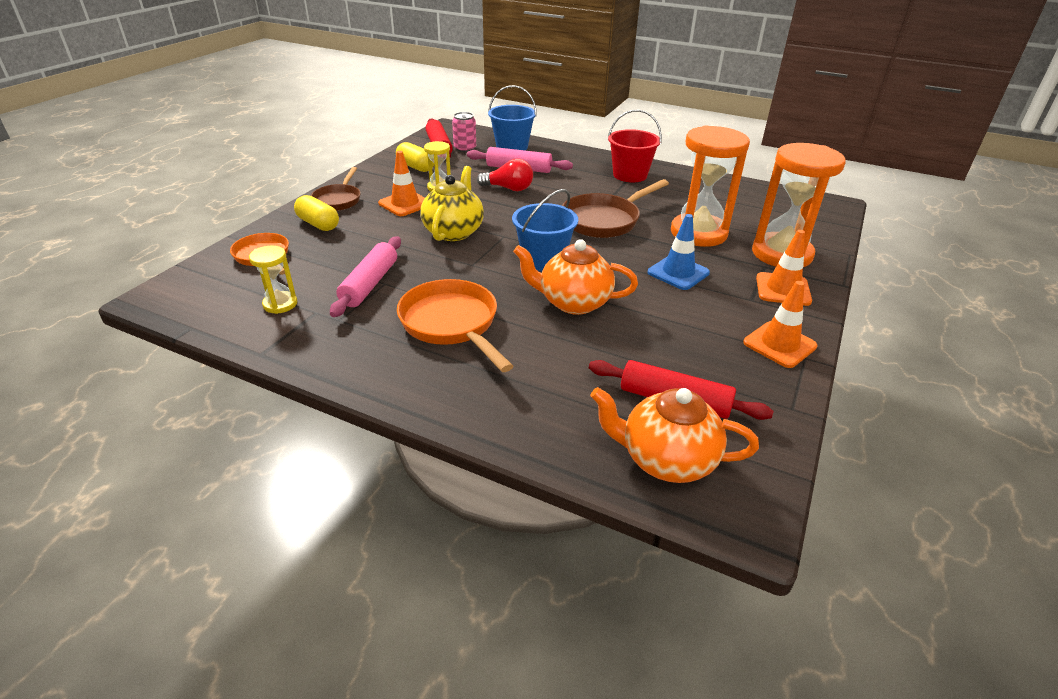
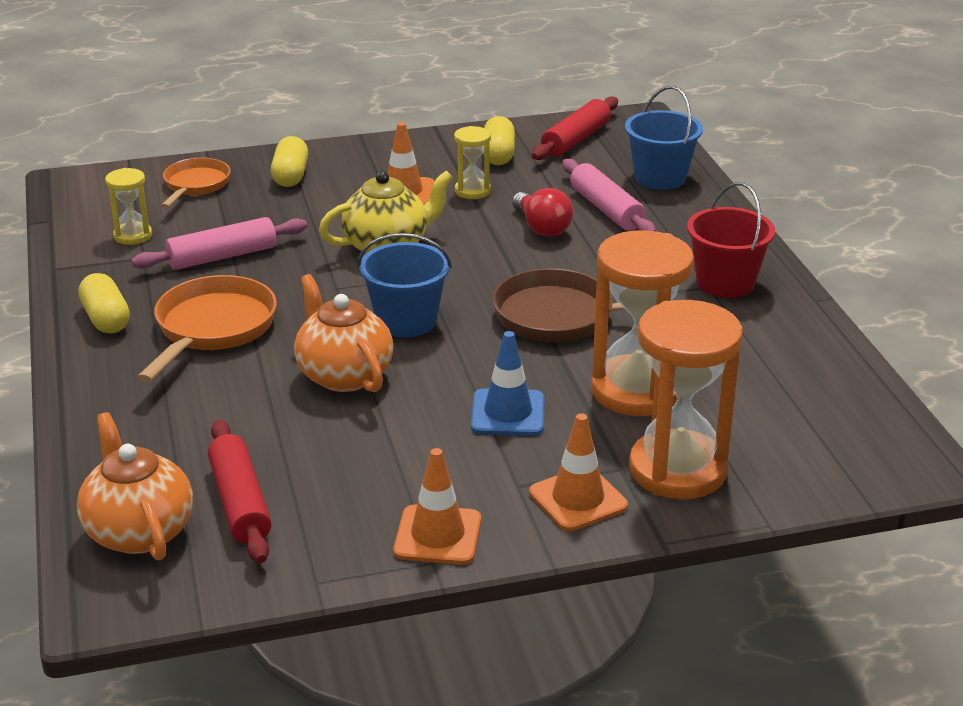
camera: 50 degrees right, 5 degrees down
brown pan [311,167,361,211] -> none
pink can [452,112,476,152] -> none
none -> yellow capsule [78,273,130,333]

